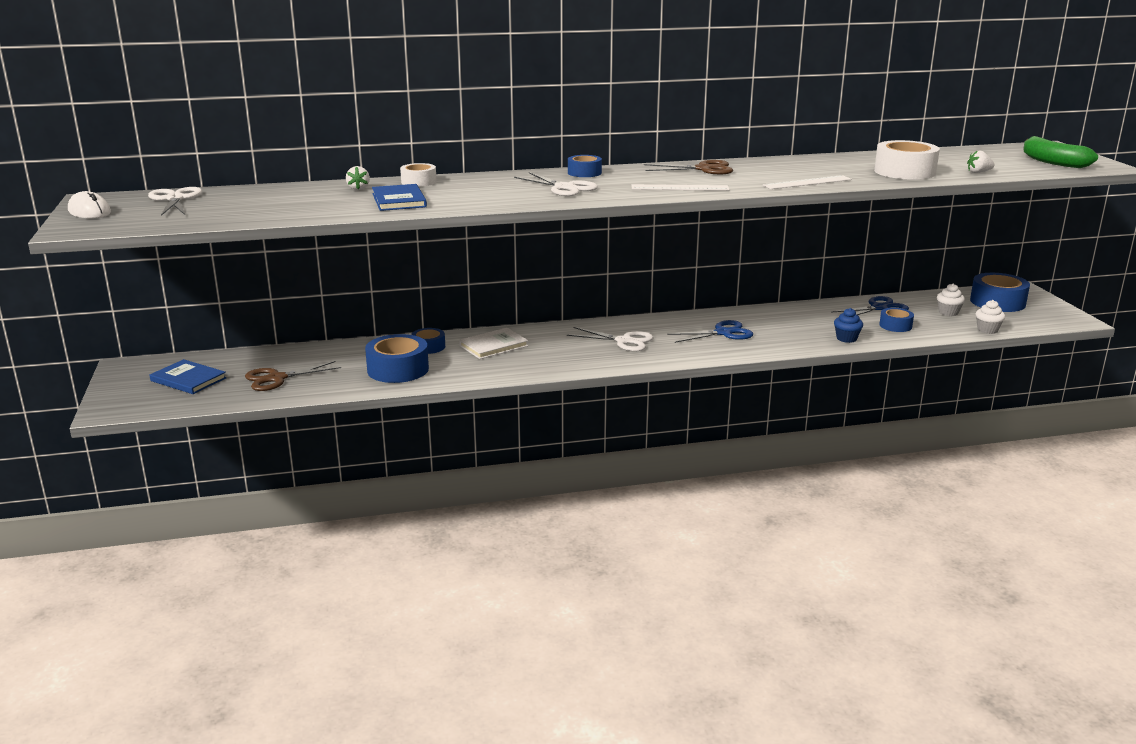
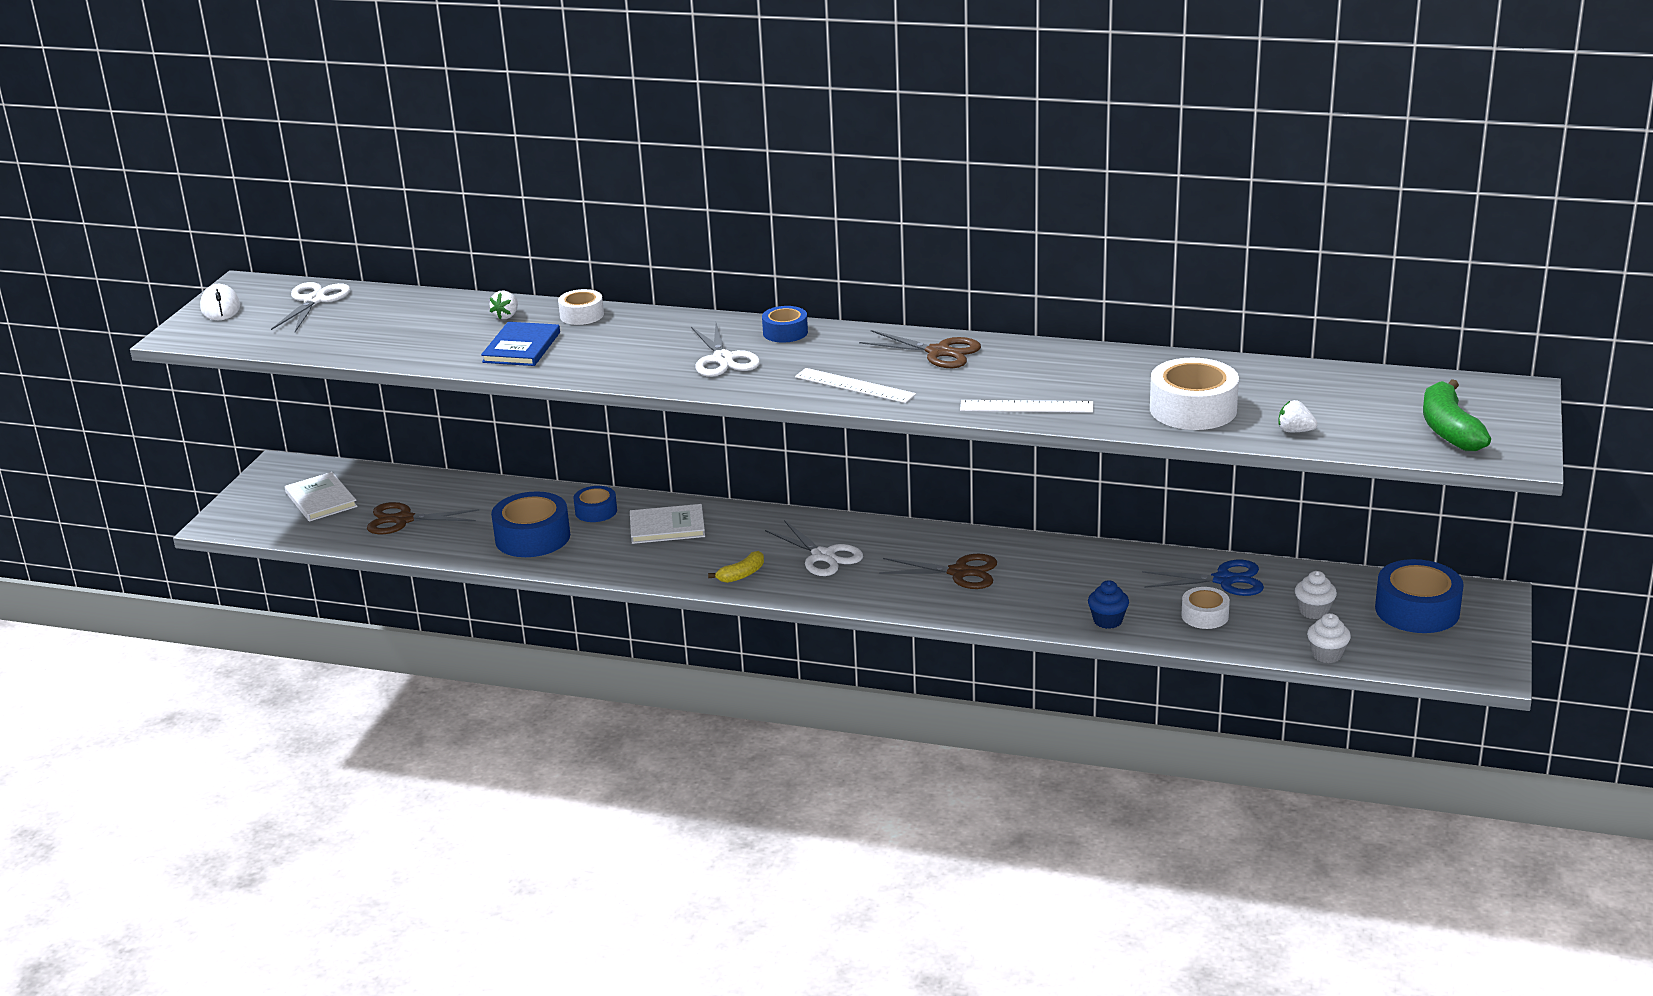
camera: 30 degrees right, 5 degrees up
blue book [150,359,227,394] -> white book [285,472,357,522]
blue scissors [667,320,753,343] -> brown scissors [879,554,997,589]
blue tape [879,308,914,332] -> white tape [1181,587,1230,629]
none -> yellow banana [708,551,764,583]

